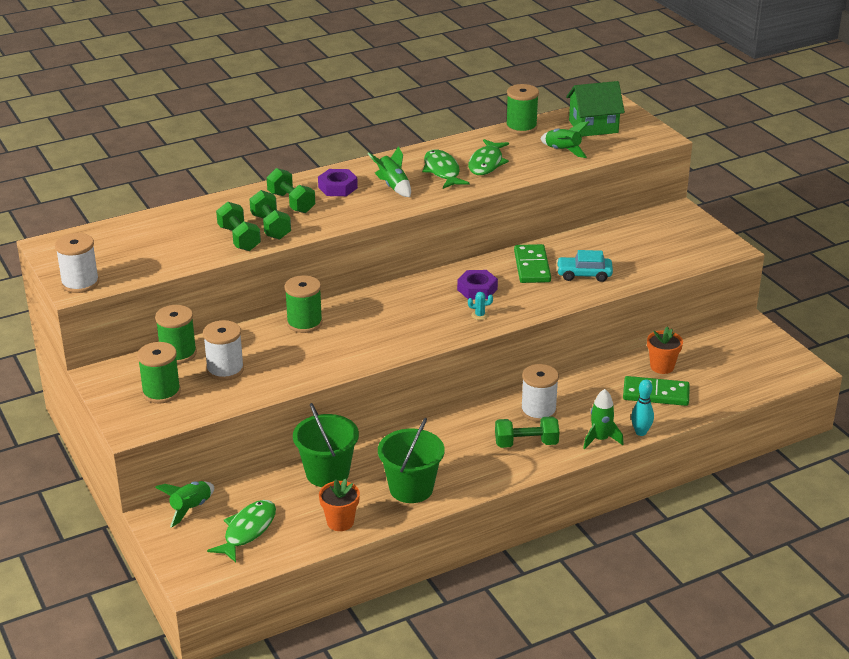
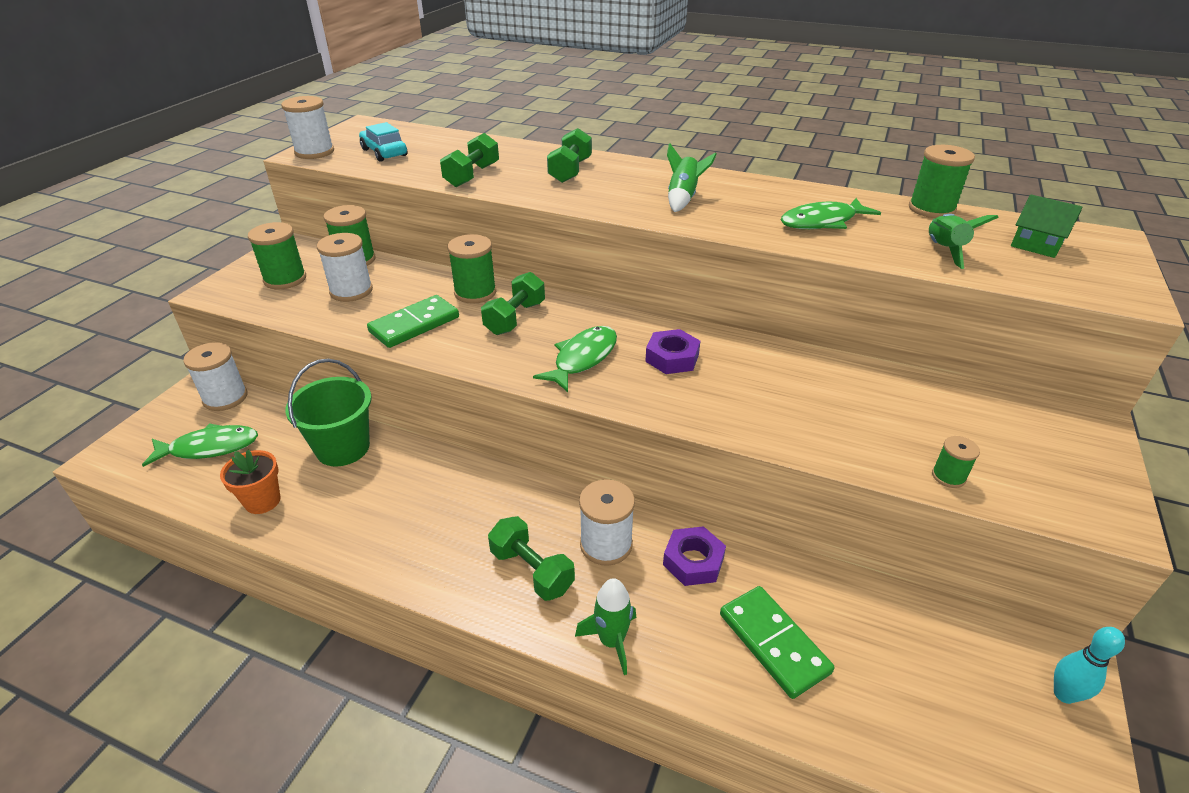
camera: 50 degrees right, 5 degrees up
green rocket [155,481,214,528] -> white spool [183,342,248,411]
green dumbbell [250,190,291,240] -> green dumbbell moved to [481,272,545,335]
purple nut [318,169,358,196] -> purple nut moved to [663,526,726,586]
green bucket [378,418,445,503] -> none
green fish [422,149,470,189] -> green fish moved to [533,326,617,392]
turquoise cactus [468,292,493,320] -> none
green domino [514,244,551,283] -> green domino moved to [367,295,459,348]
turquoise car [557,250,613,282] -> turquoise car moved to [359,122,408,162]
green house [566,81,625,137] -> green house [1011,195,1083,258], size x0.65
turquoise bowling pin [631,379,654,436] -> turquoise bowling pin moved to [1054,627,1125,704]
orange flower pot [647,326,683,374] -> none
none -> green spool [932,436,980,488]

